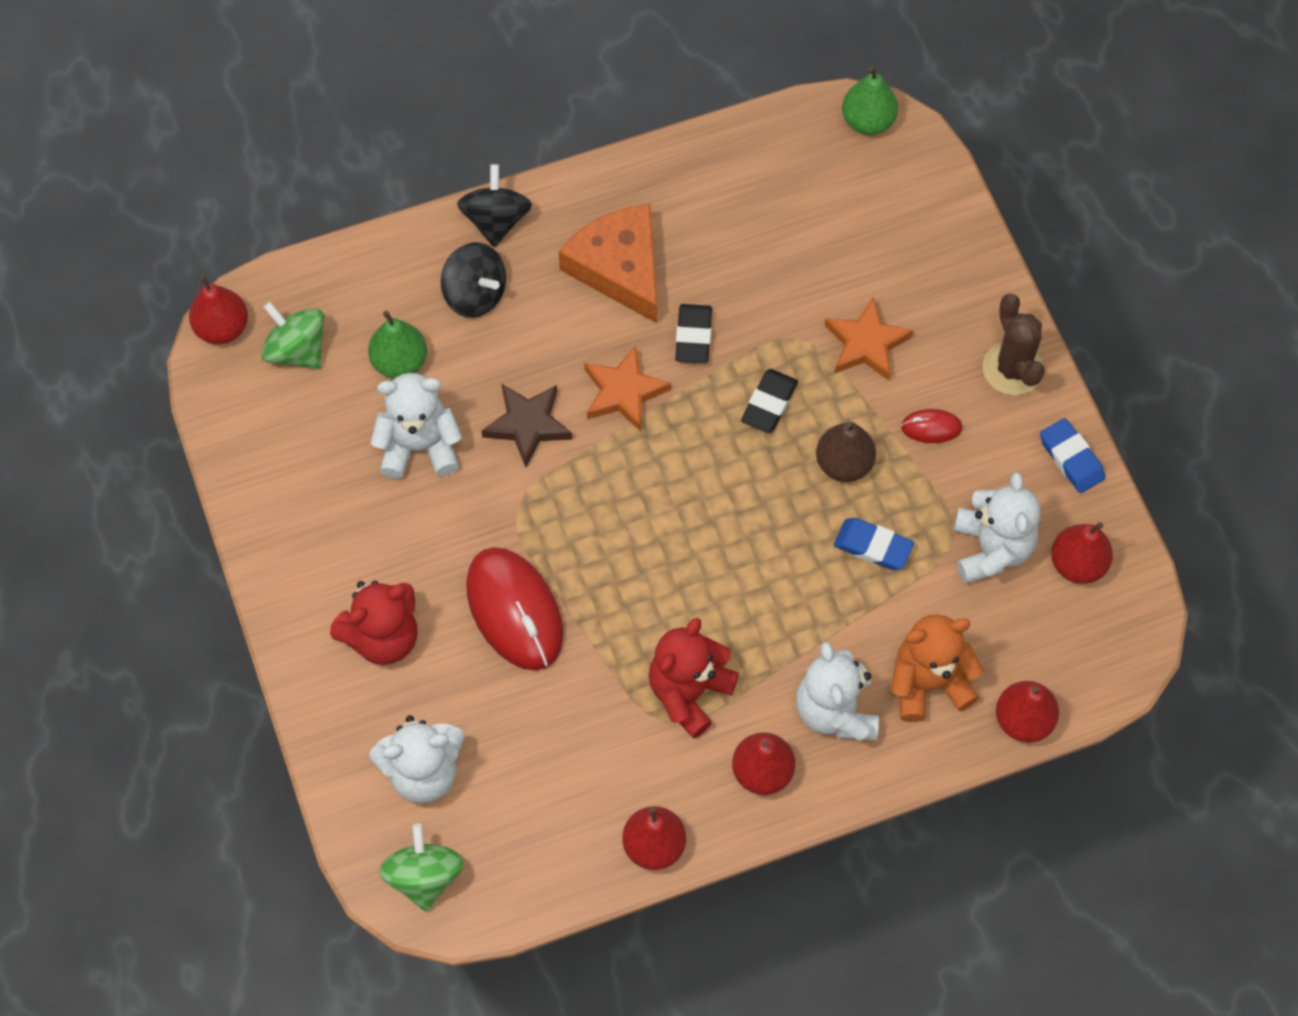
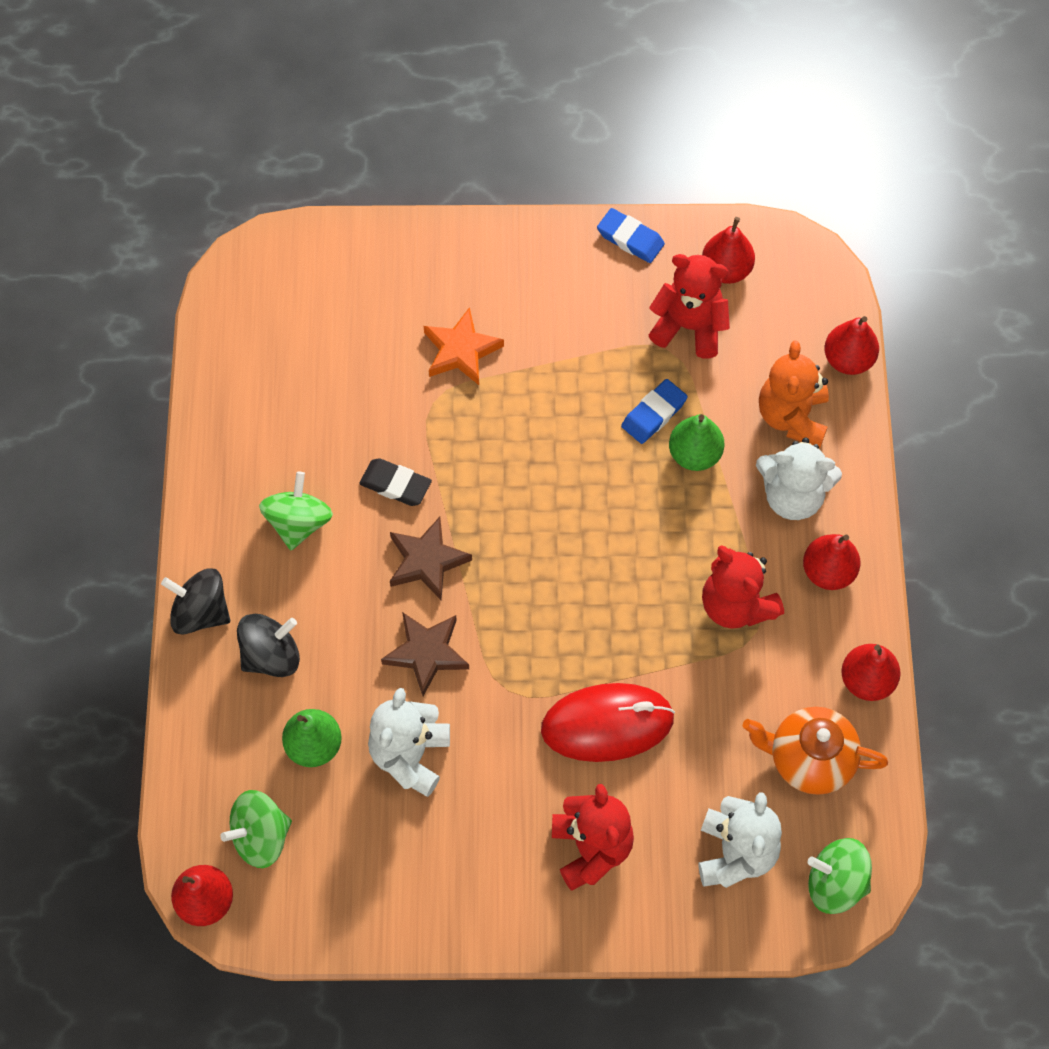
camera: 70 degrees left, 0 degrees up
orange cheese [559,204,657,323] -> green spinning top [259,471,333,550]
orange star [584,345,671,432] -> brown star [390,517,472,600]
black eraser [741,369,798,433] -> none
brown pear [816,421,876,482] -> none
green pear [842,66,898,135] -> green pear moved to [669,414,724,471]
red mouse [901,409,962,443] -> none
white teddy bear [954,472,1040,583] -> red teddy bear [649,254,730,358]
brown cactus [983,293,1045,395] -> none
blue eraser [1040,418,1105,493] -> blue eraser turned 45 degrees clockwise [597,208,665,263]
none -> orange teapot [743,707,888,795]

